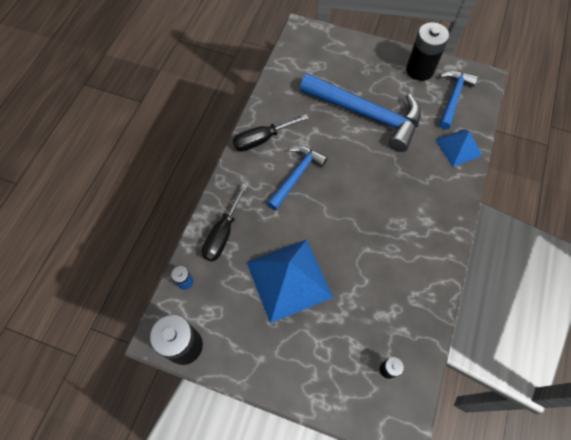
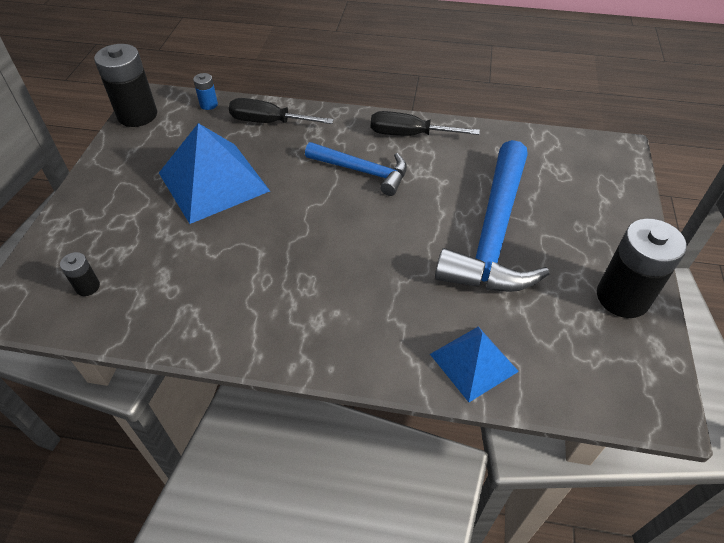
camera: 80 degrees right, 15 degrees down
black screwdriver [233,114,309,151] -> black screwdriver turned 45 degrees counterclockwise [370,111,480,136]
blue hammer [439,71,478,130] -> none

